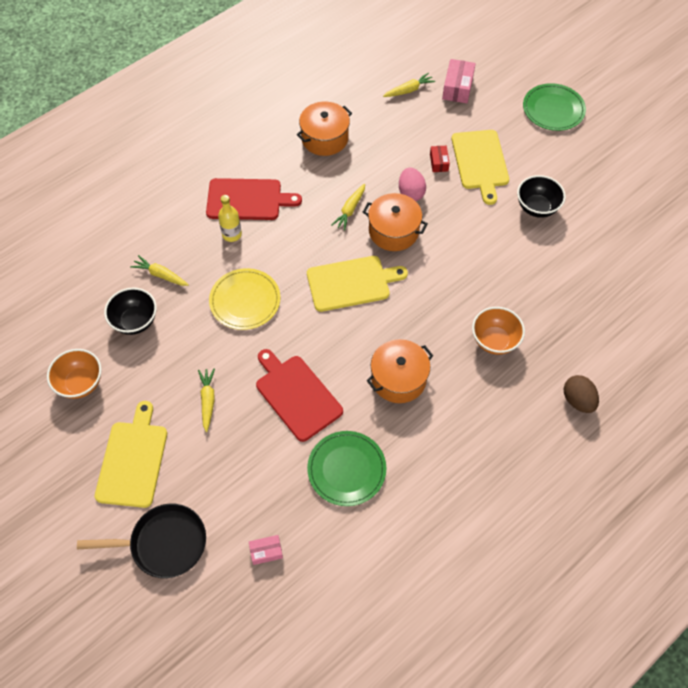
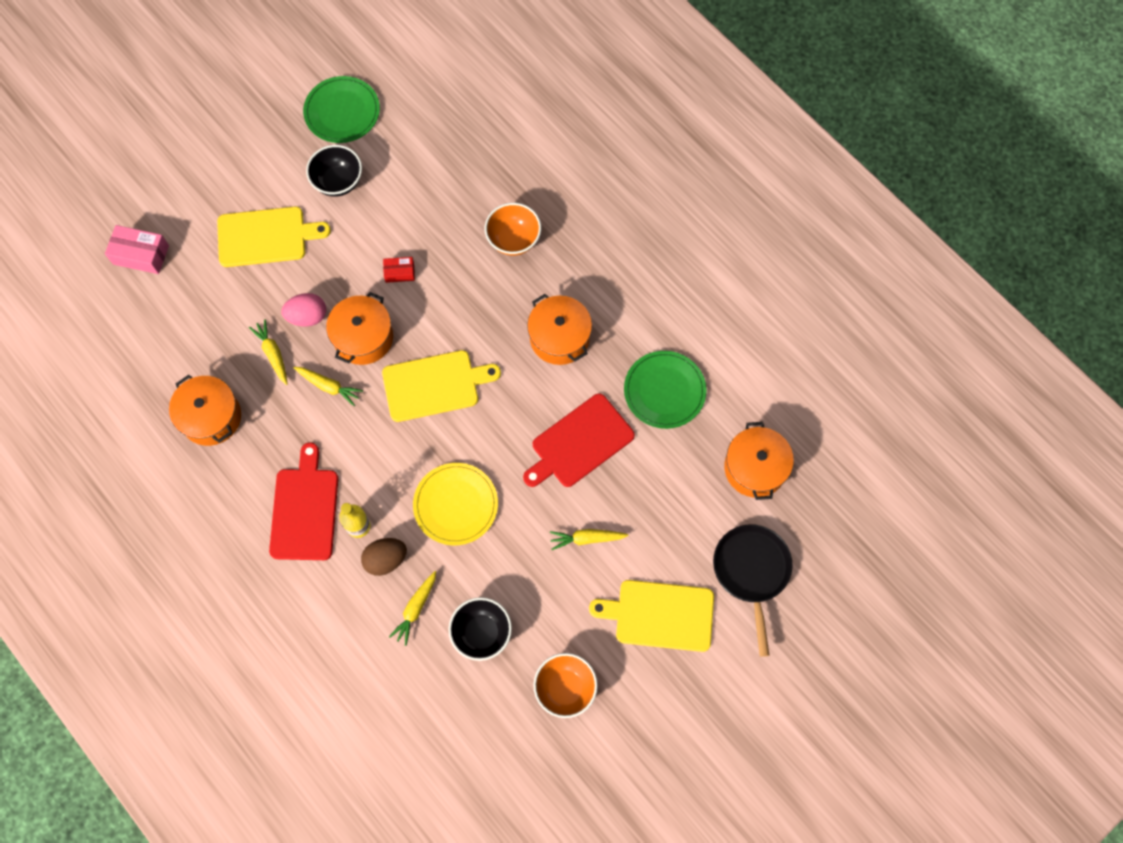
camera: 90 degrees left, 10 degrees up
pink box [249,535,283,565] -> orange pot [724,422,794,500]
yellow cutting board [307,256,408,312] -> yellow cutting board turned 90 degrees clockwise [382,350,501,422]
yellow carrot [383,73,435,97] -> yellow carrot moved to [249,319,288,385]
red box [430,146,450,172] -> red box moved to [383,257,415,283]
green plate [523,83,586,131] -> green plate moved to [303,76,380,143]
brown egg [563,375,599,413] -> brown egg moved to [361,538,407,576]

